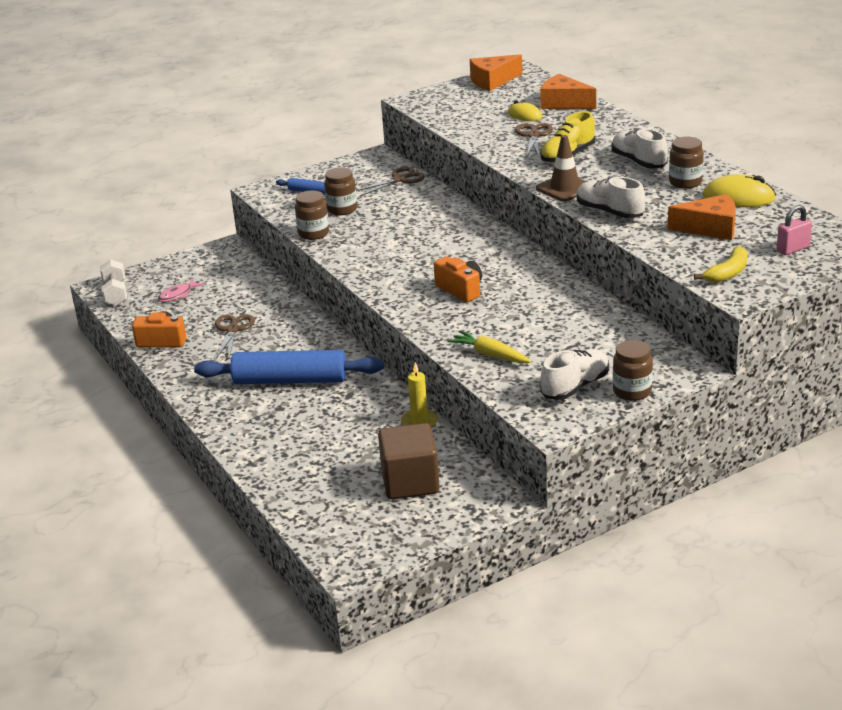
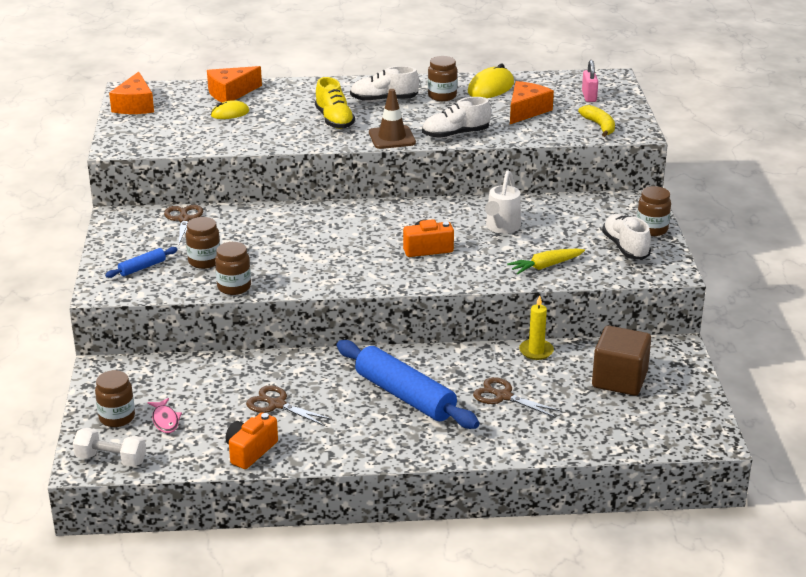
camera: 65 degrees left, 0 degrees up
blue rolling pin [194,350,384,384] -> blue rolling pin turned 75 degrees counterclockwise [336,340,479,429]
brown scissors [515,123,553,156] -> brown scissors moved to [473,377,562,418]
none -> brown jar [95,370,135,427]
none -> white watering can [485,170,521,234]

